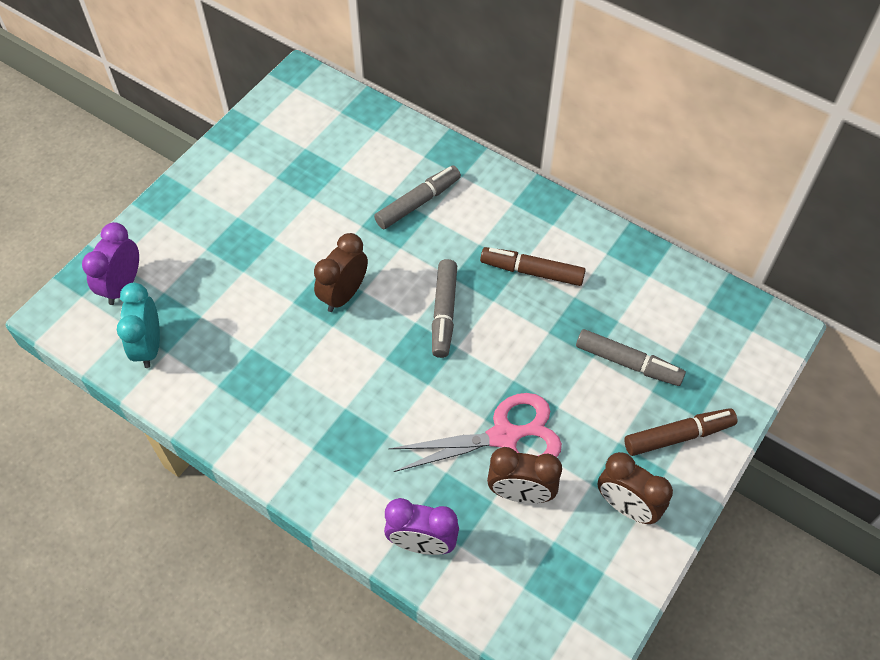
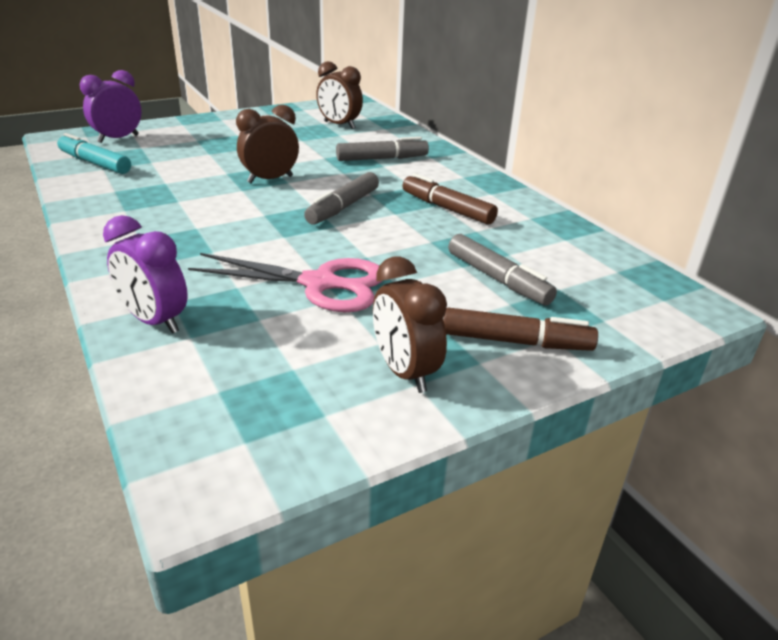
camera: 25 degrees right, 25 degrees down
turquoise clock [117,283,160,368] -> turquoise marker [57,133,131,174]
brown clock [487,447,562,503] -> brown clock moved to [316,61,363,129]

